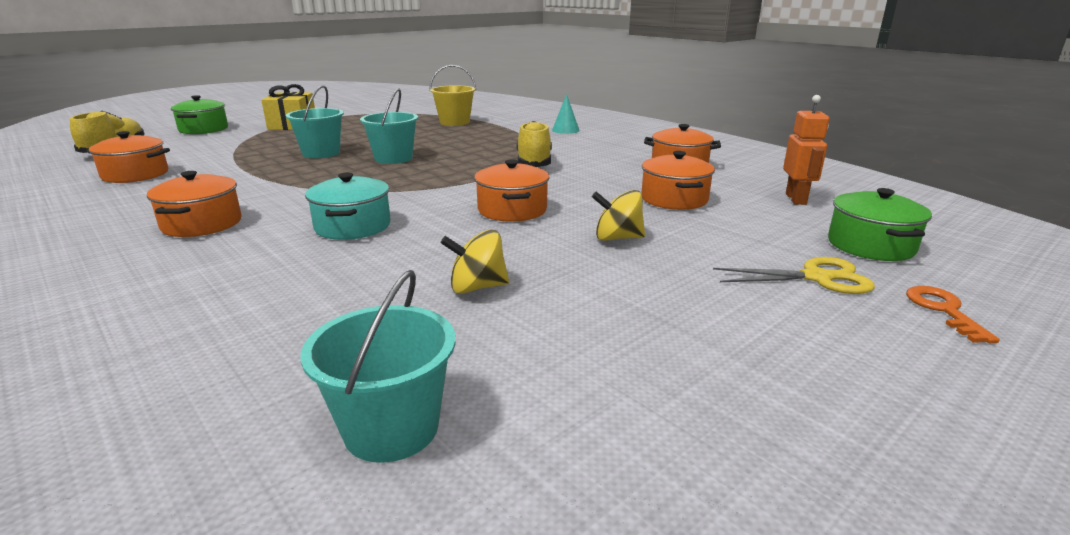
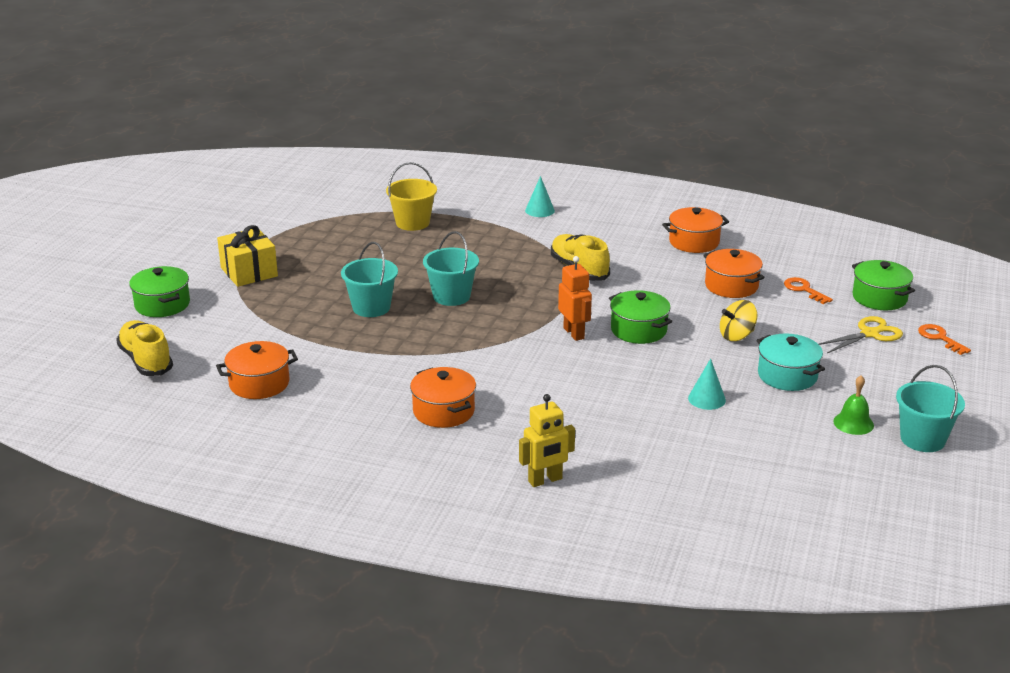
camera: 30 degrees left, 5 degrees up
turquoise bucket [301,270,456,463] -> turquoise bucket moved to [896,365,965,452]
turquoise pot [305,173,391,240] -> turquoise pot moved to [756,334,825,391]
yellow spinning top [440,229,509,294] -> turquoise cone [688,358,726,410]
orange pot [474,159,550,222] -> green pot [609,290,672,344]
orange robot [783,95,829,205] -> orange robot moved to [558,256,592,341]
none -> yellow robot [519,394,575,487]
none -> orange key [784,277,833,304]
none -> green bell [833,375,874,435]

